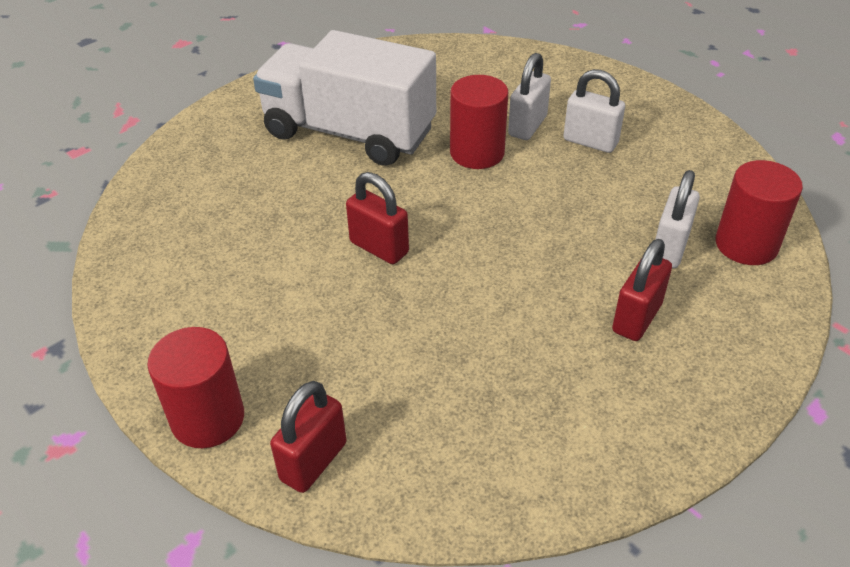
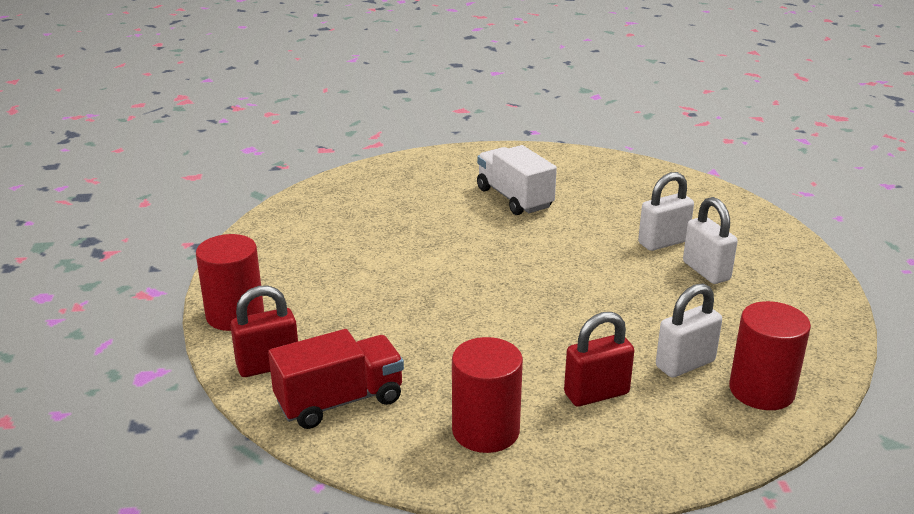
camera: 35 degrees right, 15 degrees down
white truck [253,30,436,166] -> white truck [477,145,557,215], size x0.60
red padlock [346,172,409,264] -> none
red cylinder [450,75,508,169] -> red cylinder moved to [452,337,523,453]
none -> red truck [268,329,404,429]

